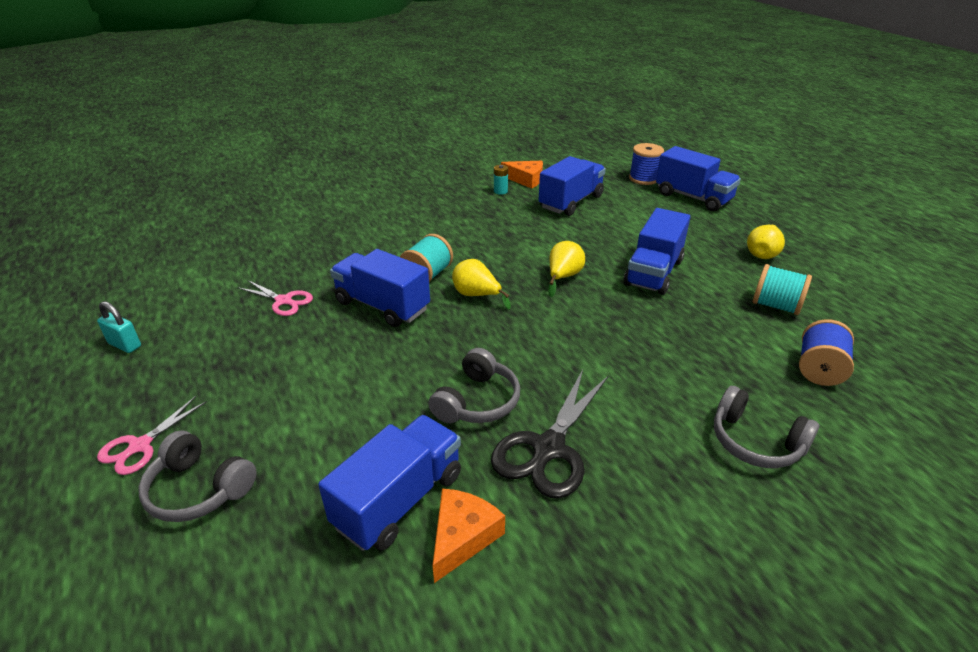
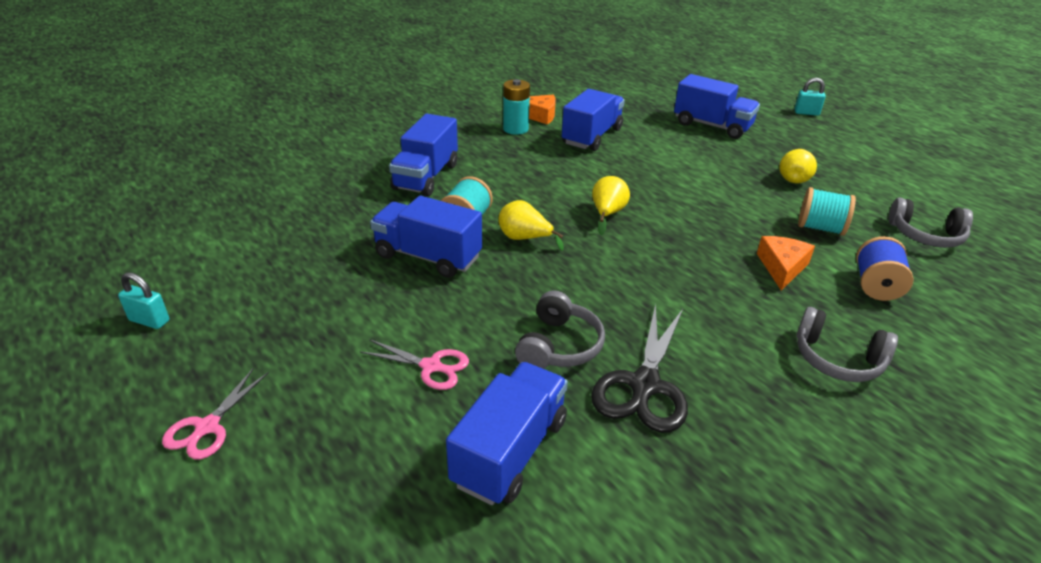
camera: 10 degrees left, 0 degrees up
grey headphones [138,430,257,522] -> grey headphones moved to [889,198,973,248]
pink scissors [237,280,313,316] -> pink scissors moved to [360,339,469,390]
orange cheese [432,488,505,583] -> orange cheese moved to [757,236,815,291]
turquoise battery [494,165,508,195] -> turquoise battery [503,79,530,135], size x1.72
blue truck [624,208,690,295] -> blue truck moved to [389,114,458,196]
blue spool [629,143,664,185] -> none
none -> turquoise padlock [794,78,826,116]

